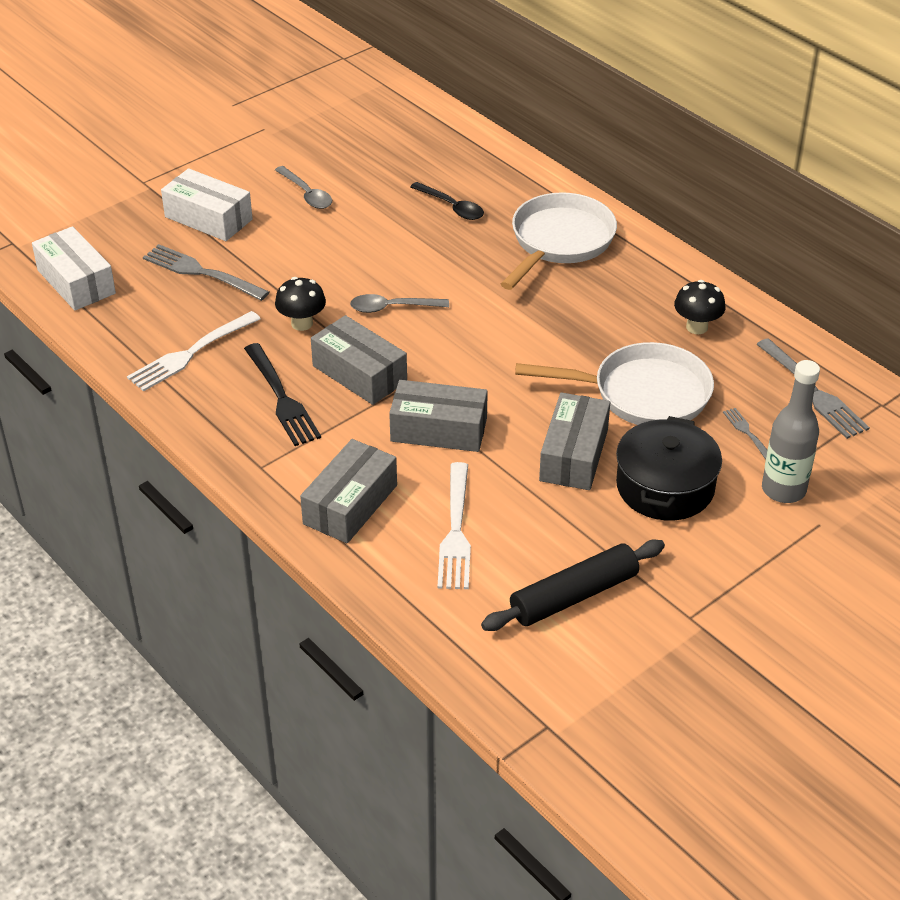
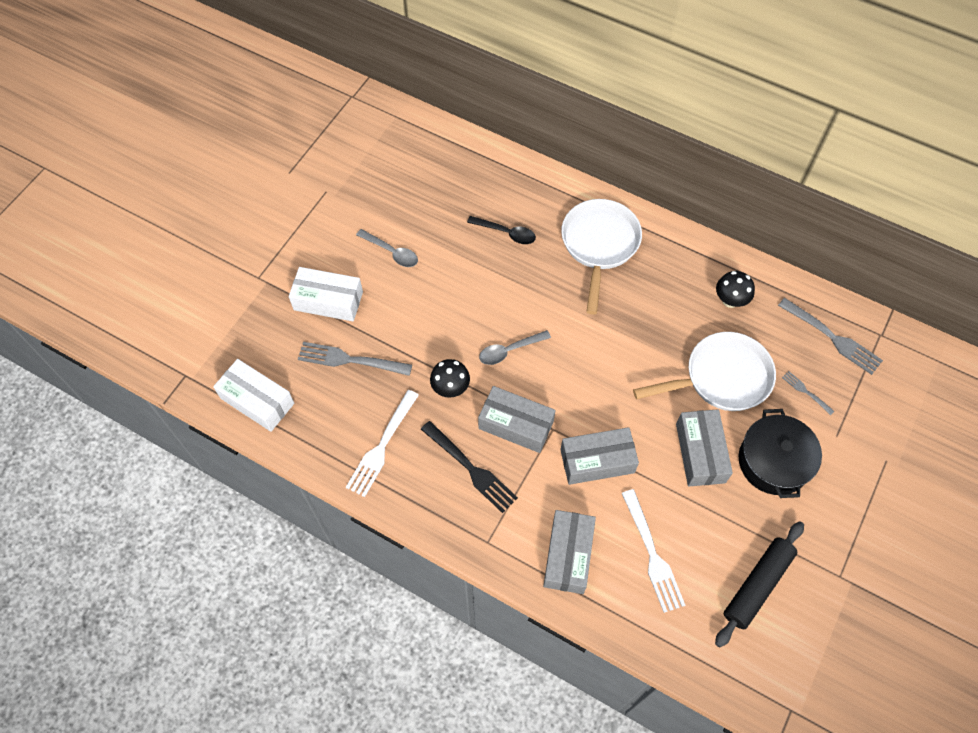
camera: 20 degrees left, 20 degrees up
grey bottle [762,360,820,503] -> none

